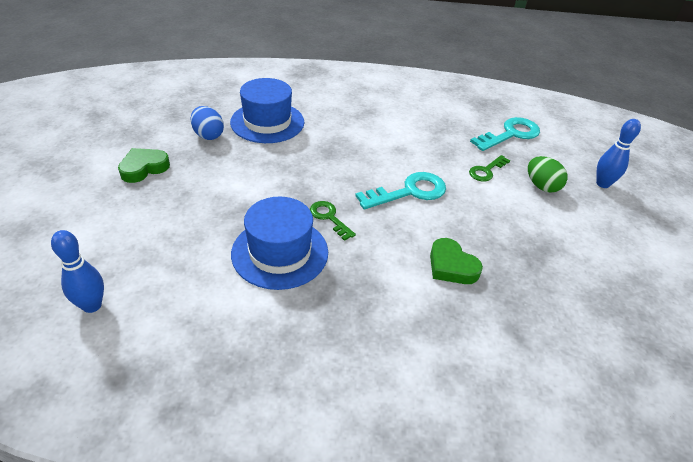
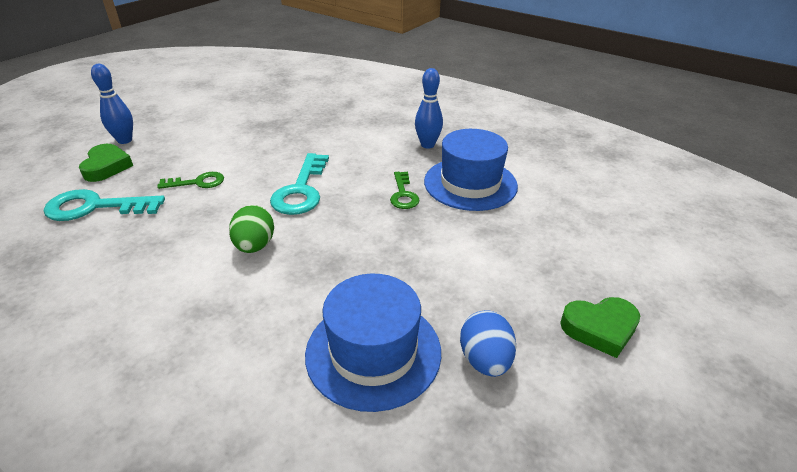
camera: 145 degrees left, 5 degrees down
blue bowling pin [51,230,104,313] -> blue bowling pin moved to [415,68,443,149]
turquoise key [355,172,446,210] -> turquoise key turned 90 degrees counterclockwise [270,153,329,215]
green heart [430,238,483,284] -> green heart moved to [79,144,133,182]
green egg [528,156,567,193] -> green egg moved to [229,205,274,253]

